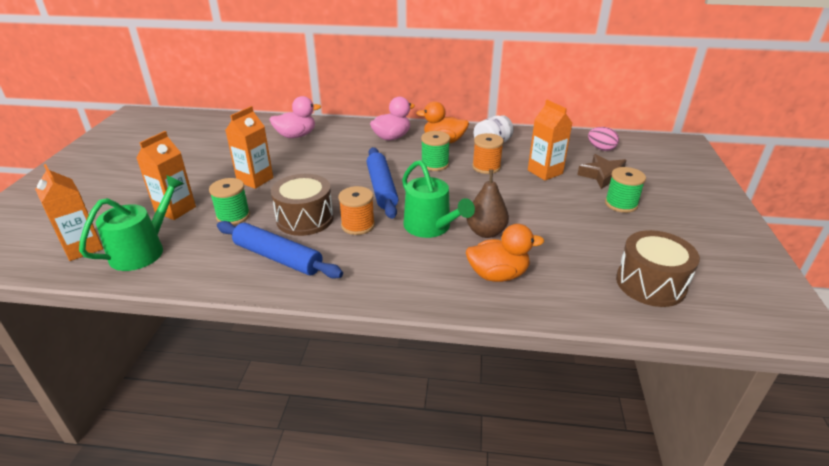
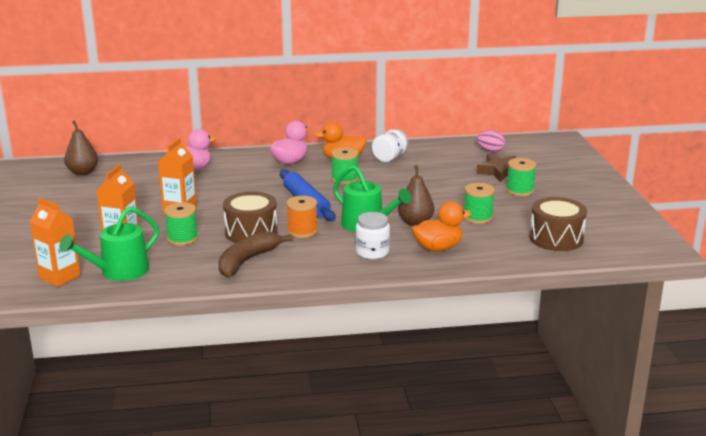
camera: 15 degrees left, 10 degrees down
green watering can [79,175,184,271] -> green watering can turned 150 degrees counterclockwise [59,207,159,281]
blue rolling pin [217,221,343,279] -> brown banana [218,231,293,277]
orange spool [472,133,504,174] -> none
orange carton [528,100,572,180] -> none
none -> brown pear [64,120,98,175]
none -> white jar [356,212,390,259]
none -> green spool [464,183,495,224]

